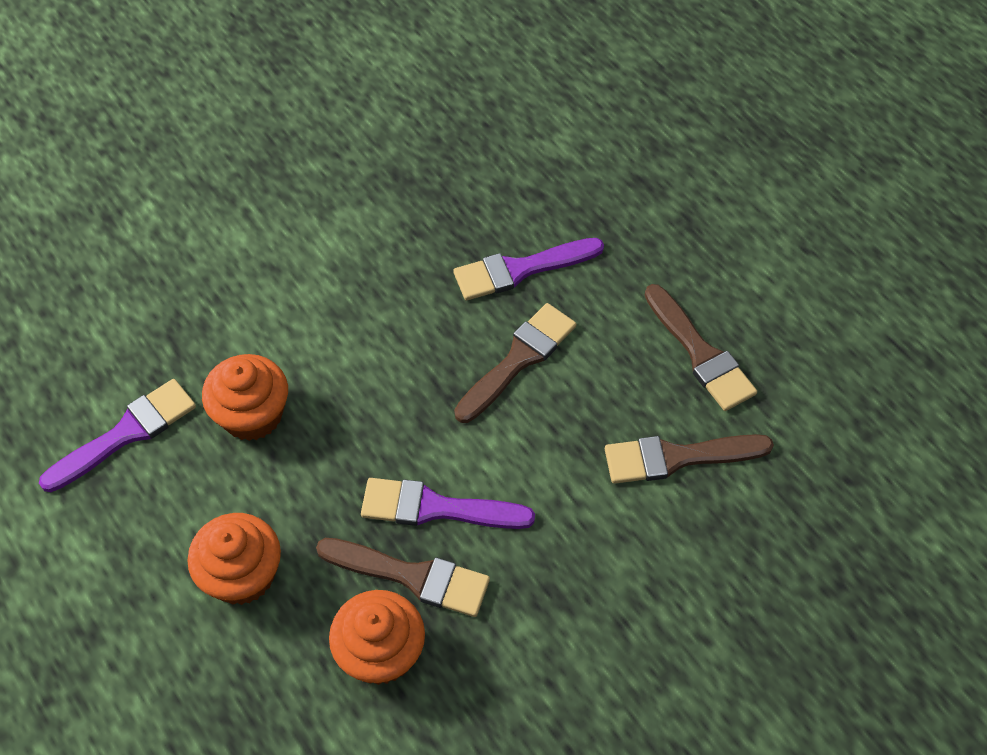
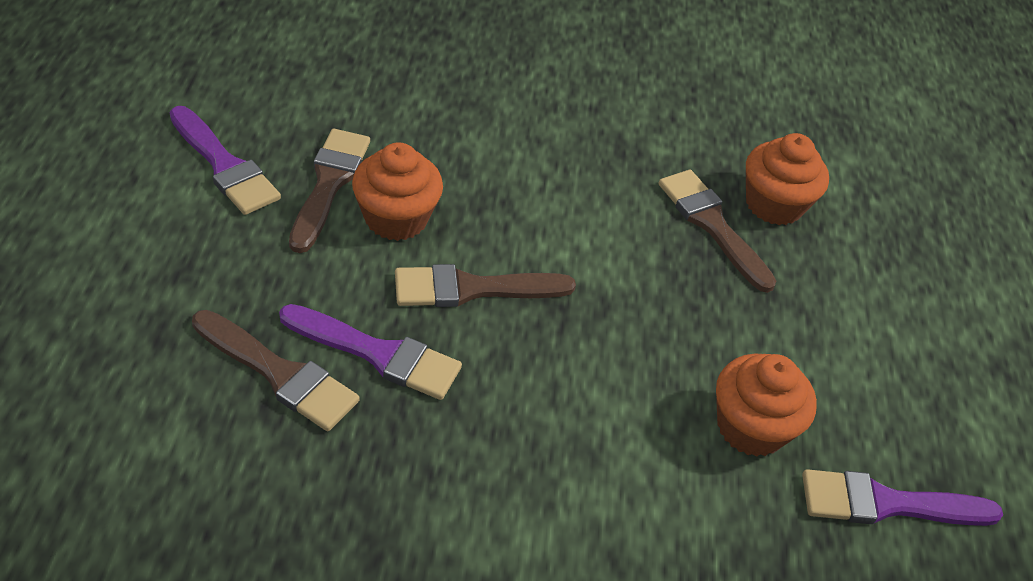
camera: 145 degrees left, 10 degrees down
orange cupcake [187,513,281,605] -> orange cupcake moved to [352,142,443,241]
purple brush [361,478,535,529] -> purple brush moved to [169,106,281,215]
brown brush [605,434,774,484] -> brown brush moved to [192,310,360,431]

